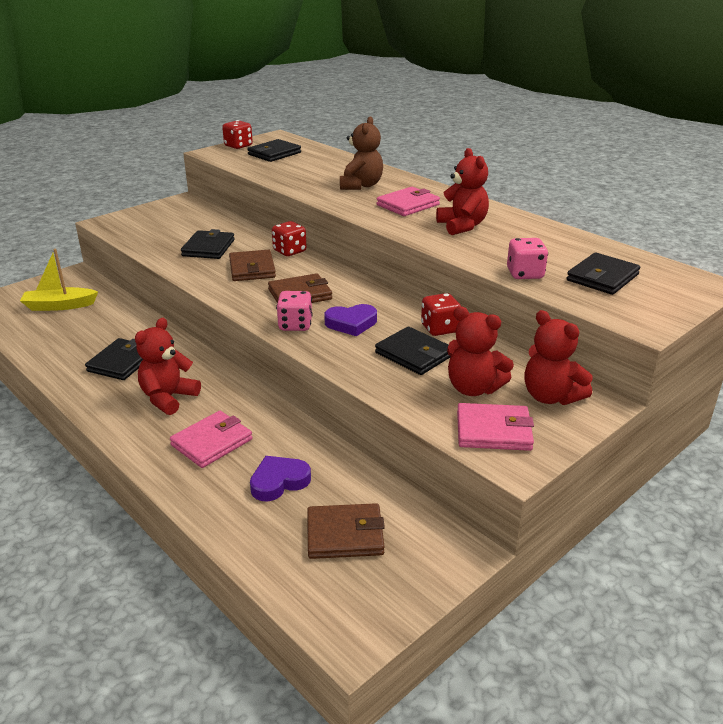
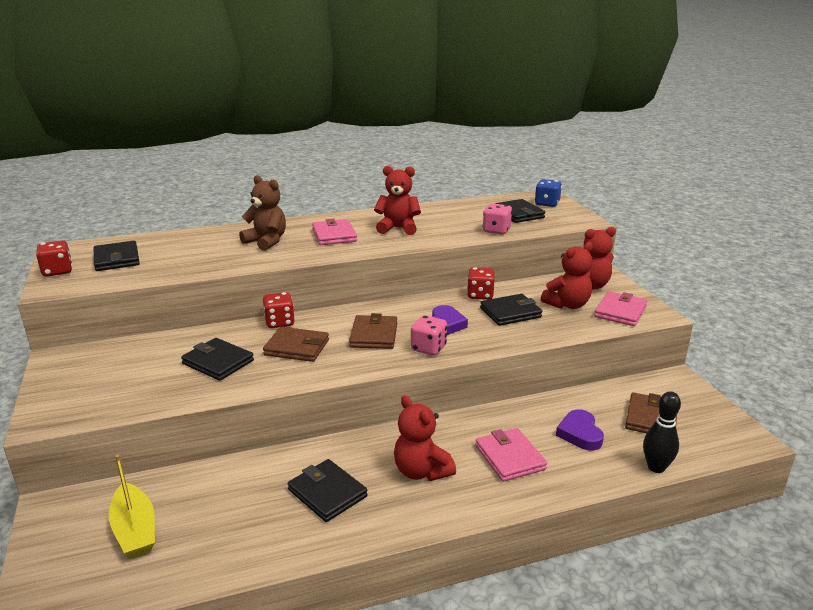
camera: 65 degrees left, 5 degrees down
yellow boat [20,249,98,311] -> yellow boat turned 45 degrees counterclockwise [109,455,155,558]
none -> blue dice [535,179,562,207]
none -> black bowling pin [643,391,681,473]

